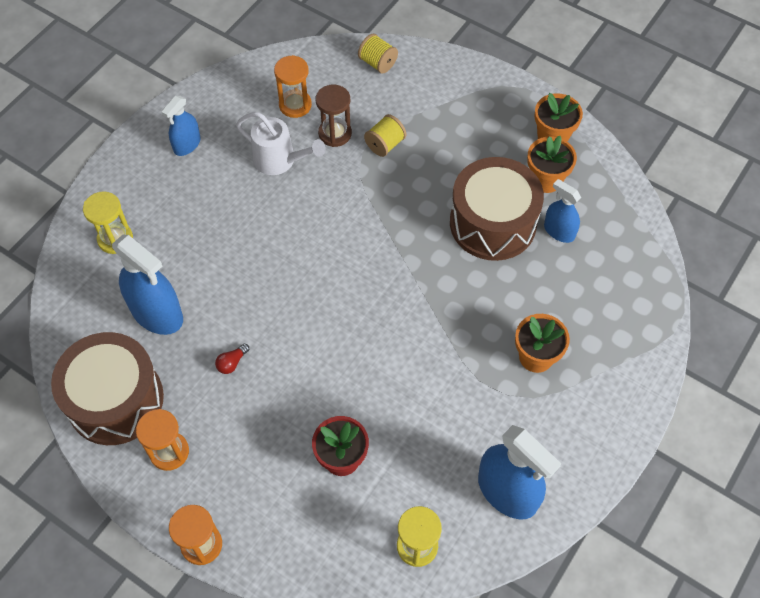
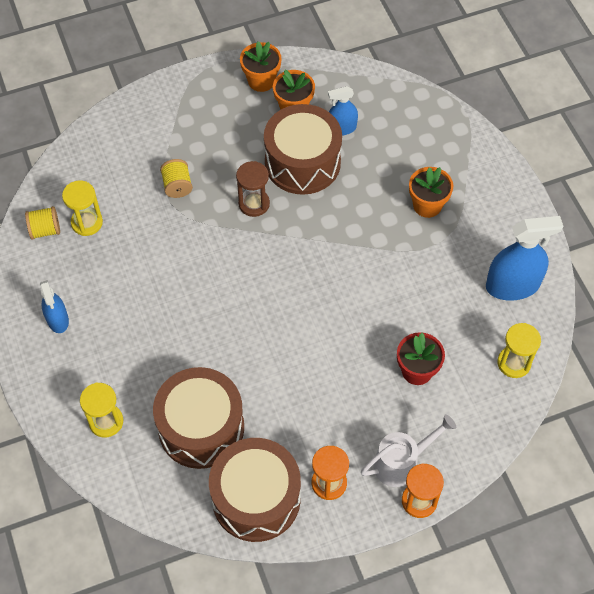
camera: 55 degrees left, 0 degrees up
blue spray bottle [112,235,183,335] -> brown drum [153,367,244,469]
red light bulb [215,343,249,374] -> none
white watering can [236,112,326,175] -> white watering can moved to [361,414,456,487]
orange hourglass [274,55,312,118] -> yellow hourglass [62,180,103,236]
brown hourglass [316,85,352,147] -> brown hourglass moved to [236,161,270,217]
yellow spool [358,34,398,74] -> yellow spool moved to [25,206,60,240]

